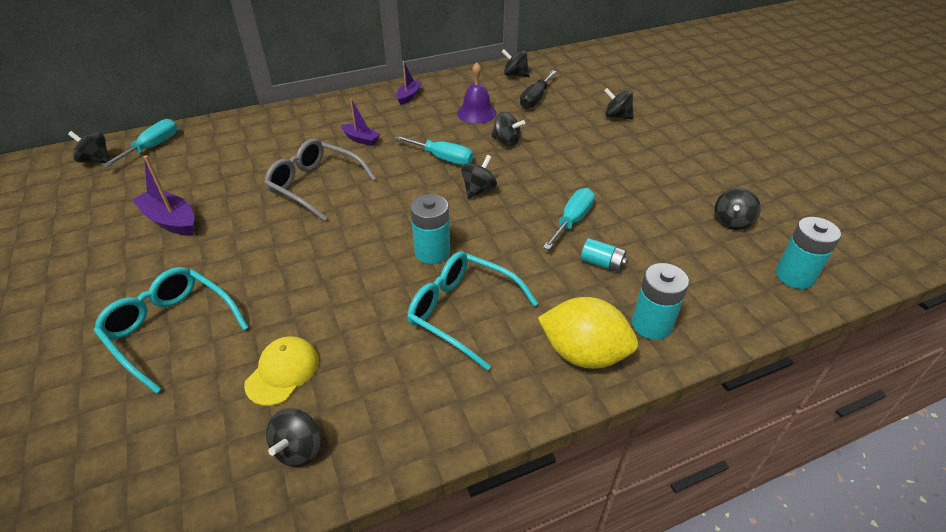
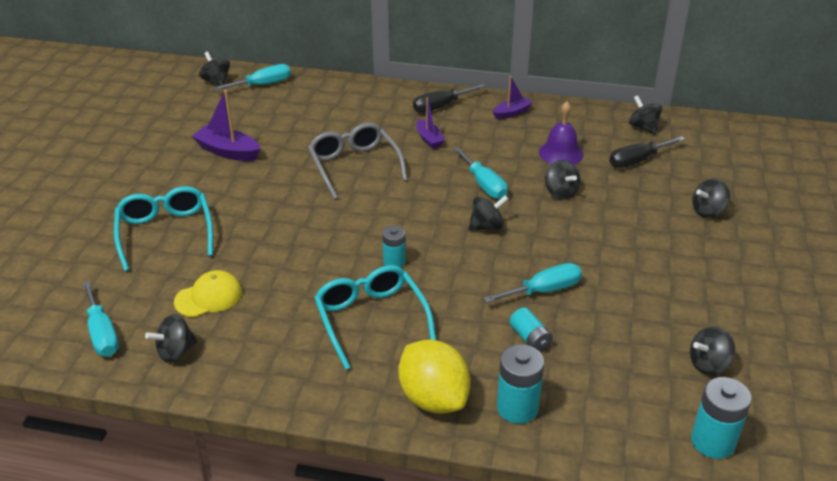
camera: 35 degrees right, 5 degrees down
purple boat [132,155,195,236] -> purple boat turned 45 degrees counterclockwise [192,90,260,161]
turquoise battery [410,194,450,264] -> turquoise battery [382,226,406,268], size x0.64
black spinning top [604,88,634,120] -> black spinning top turned 90 degrees counterclockwise [692,179,730,218]
none -> turquoise screwdriver [82,281,119,357]
none -> black screwdriver [413,84,486,113]

